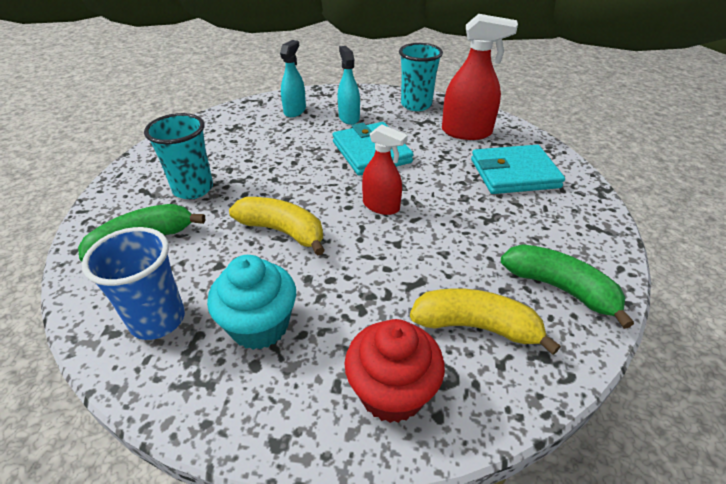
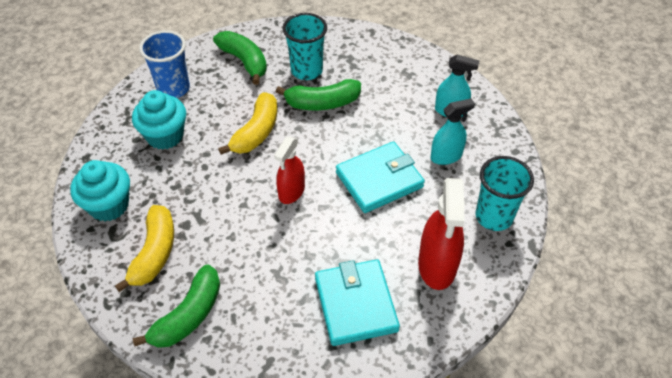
camera: 85 degrees right, 10 degrees up
red cupcake [344,319,445,423] -> turquoise cupcake [70,160,130,221]
none -> green banana [276,79,361,110]

